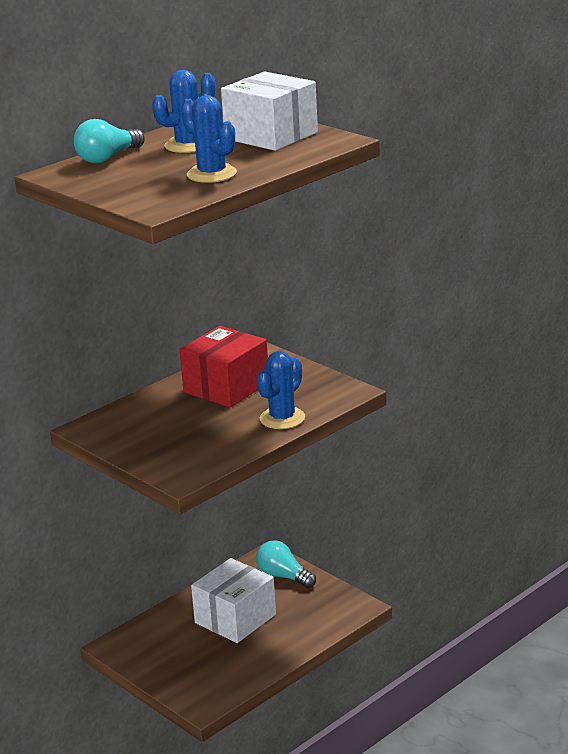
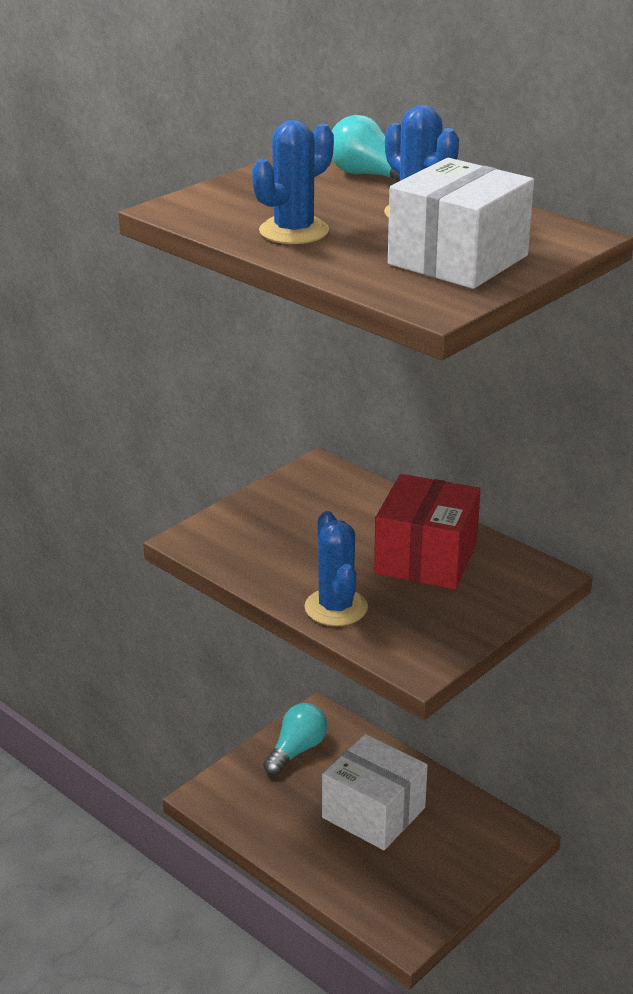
camera: 85 degrees right, 5 degrees up
red box [180,326,268,407] -> red box turned 75 degrees clockwise [374,474,481,589]
turquoise light bulb [256,540,316,588] -> turquoise light bulb moved to [263,703,327,776]
blue cactus [257,351,305,429] -> blue cactus turned 45 degrees clockwise [304,511,368,626]

